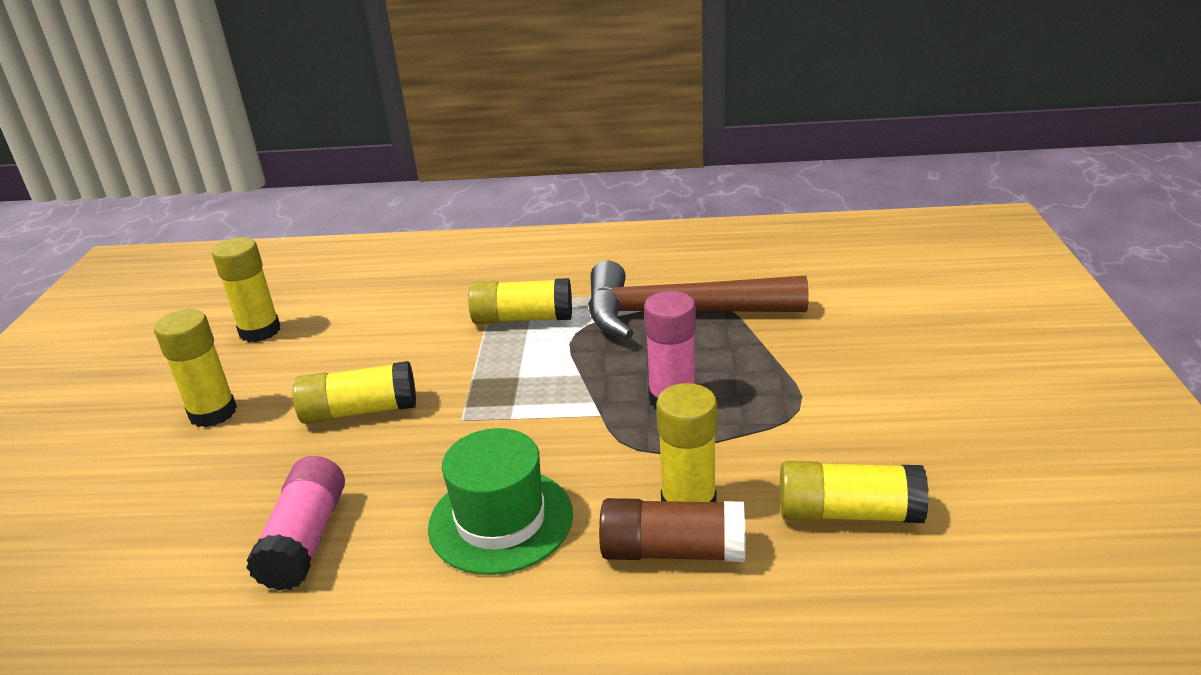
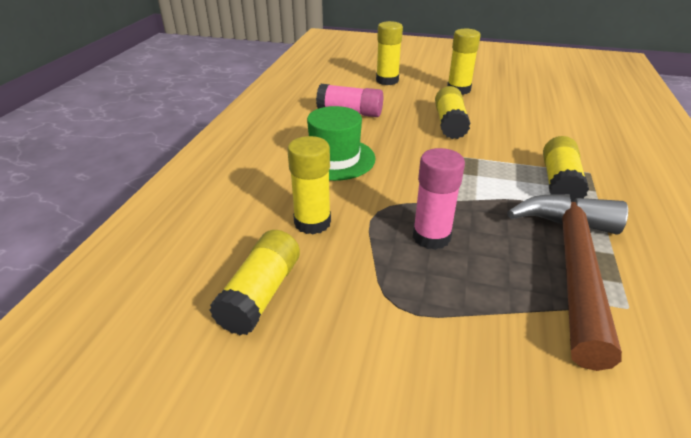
camera: 100 degrees right, 5 degrees up
yellow glue stick [212,237,281,342] -> yellow glue stick moved to [376,21,403,85]
brown glue stick [599,498,745,562] -> none

